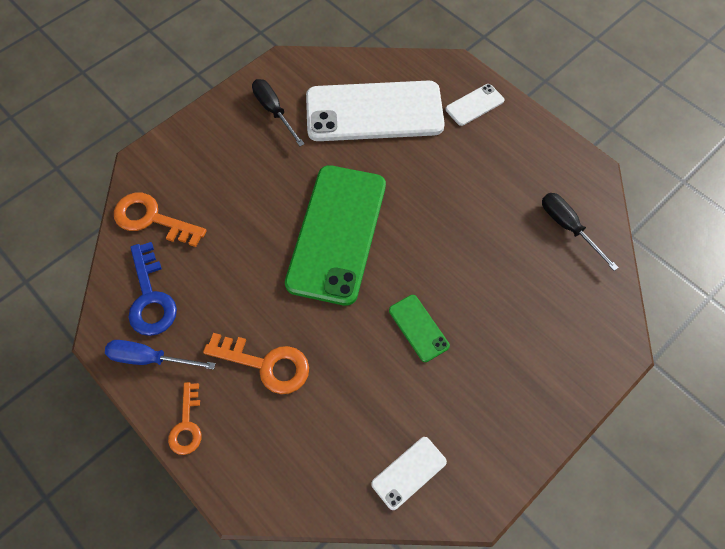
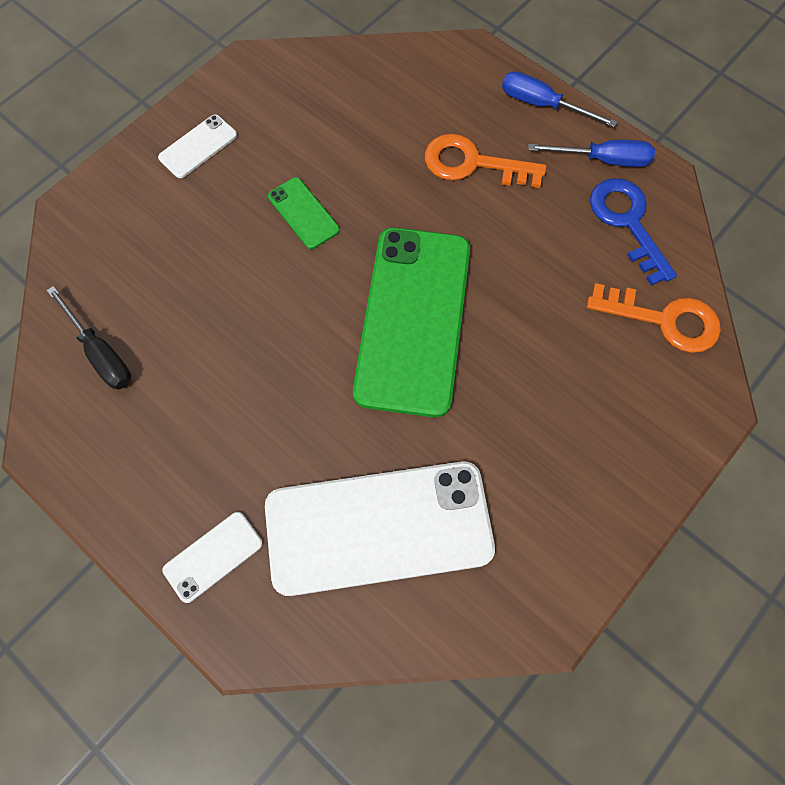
camera: 175 degrees right, 5 degrees up
orange key [168,382,202,455] -> blue screwdriver [502,71,617,127]
black screwdriver [252,79,304,146] -> none
white phone [371,437,447,510] -> white phone moved to [158,114,237,178]

